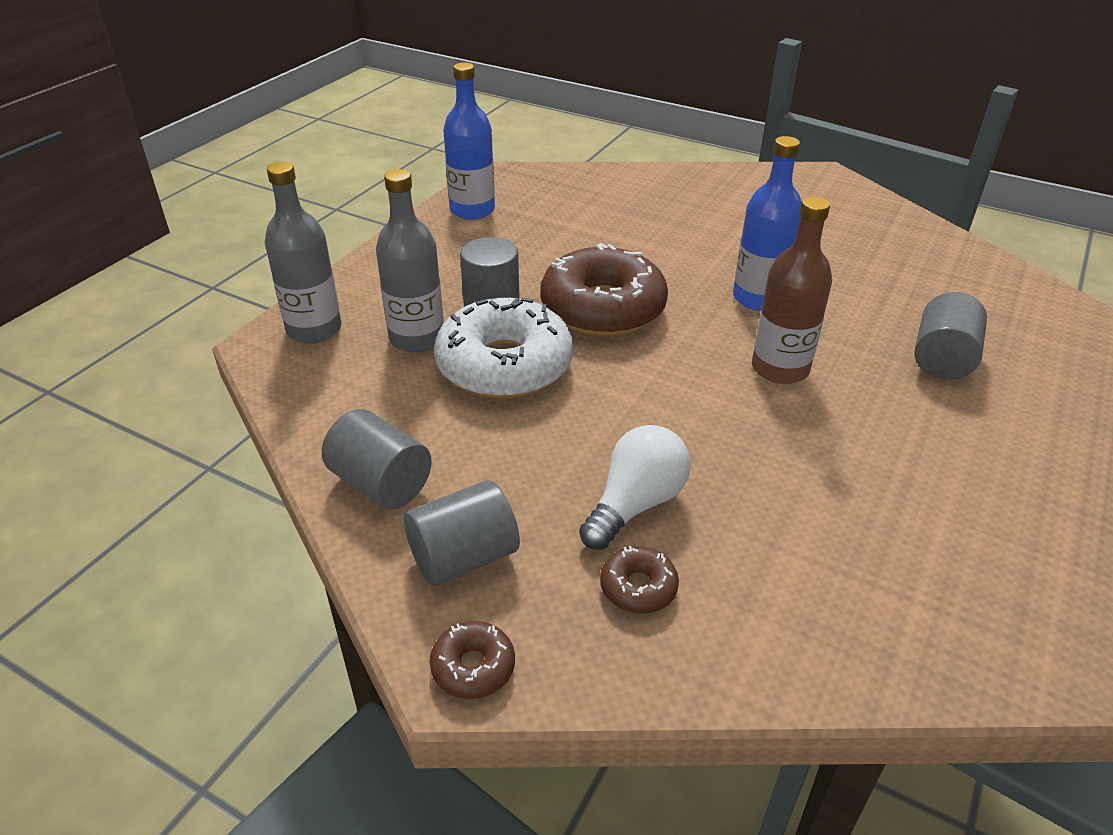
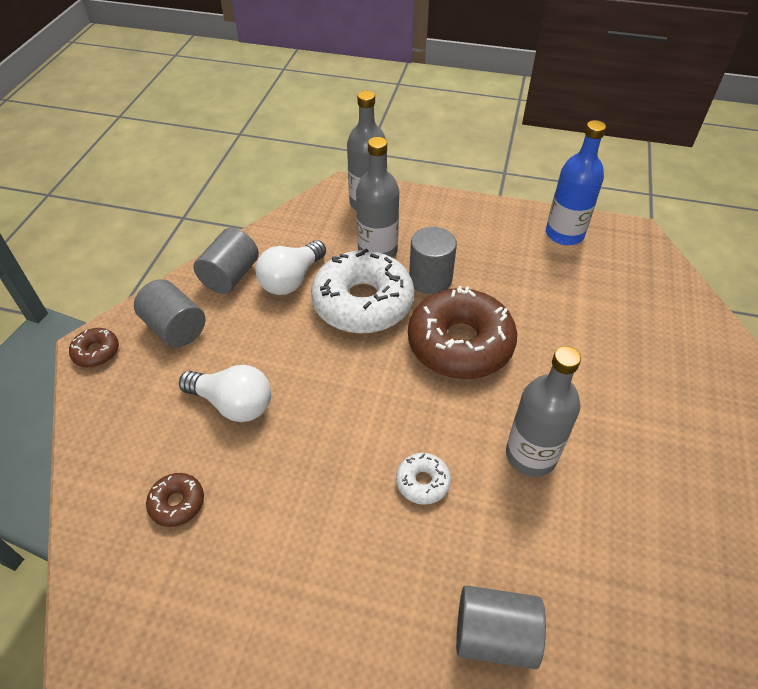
camera: 75 degrees right, 10 degrees up
brown donut [600,546,679,614] -> brown donut moved to [146,473,204,527]
blue bottle [733,136,802,311] -> grey bottle [506,346,581,477]
brown bottle [752,197,832,384] -> white donut [396,453,451,505]
none -> white light bulb [255,240,326,295]

